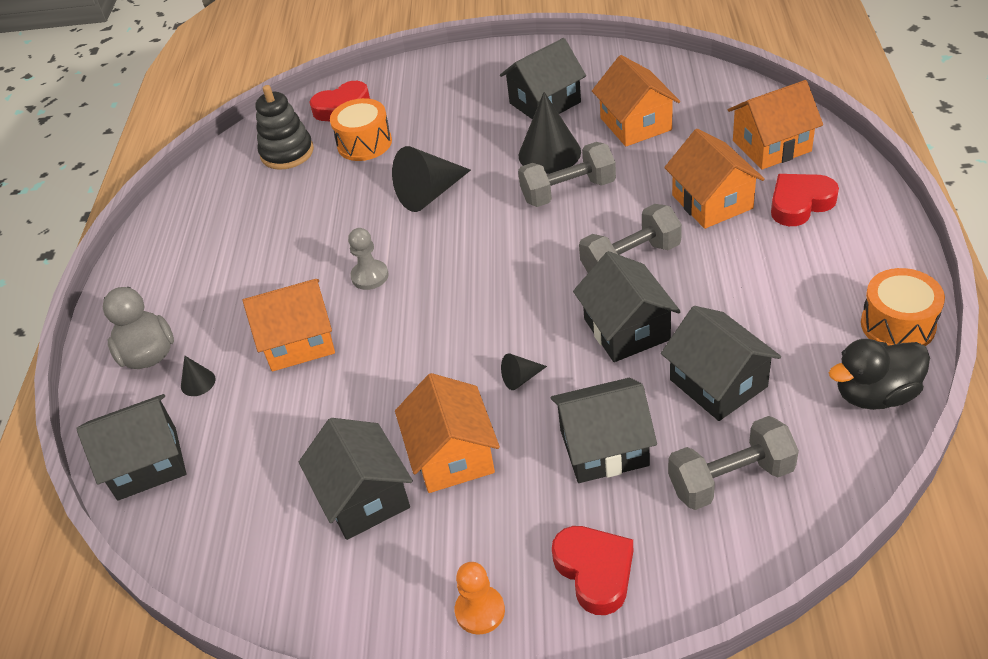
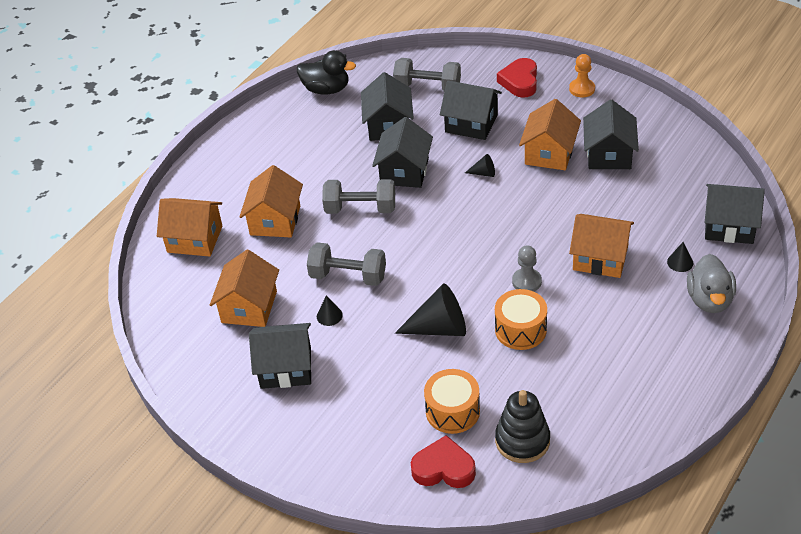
camera: 150 degrees left, 0 degrees up
black cone [519,92,581,174] -> black cone [317,296,343,326], size x0.48
red heart [771,174,839,226] -> none
orange drum [861,268,945,346] -> orange drum moved to [495,289,547,350]

